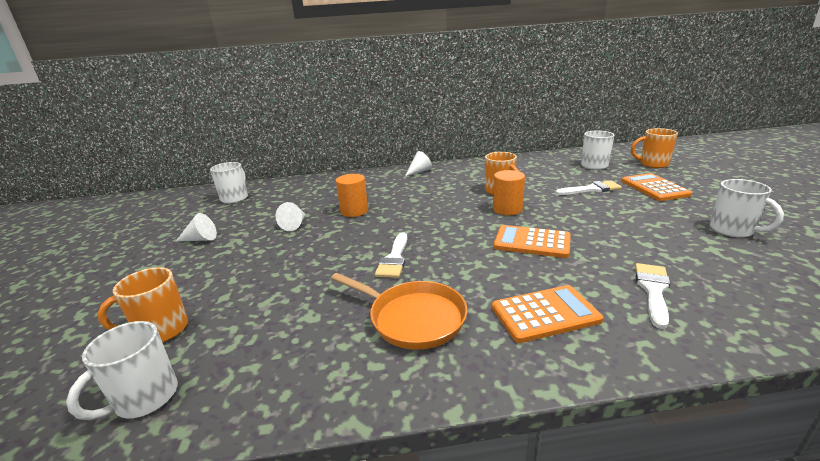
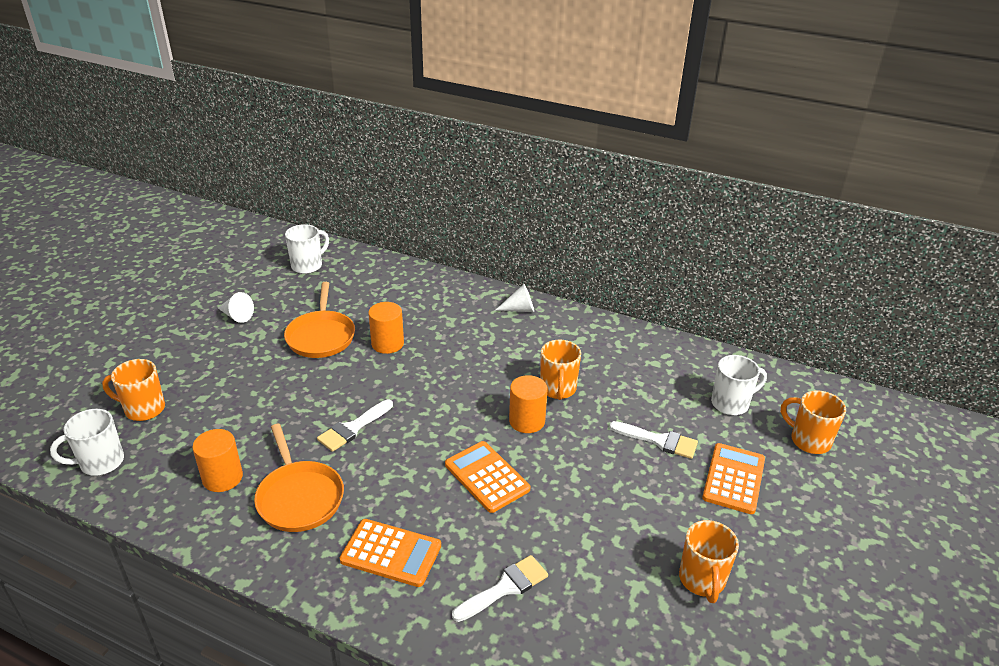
camera: 30 degrees right, 10 degrees up
white cone [276,202,306,231] -> orange pan [284,282,355,358]
white mug [710,179,784,238] -> orange mug [679,520,739,603]
none -> orange cylinder [192,429,243,492]

